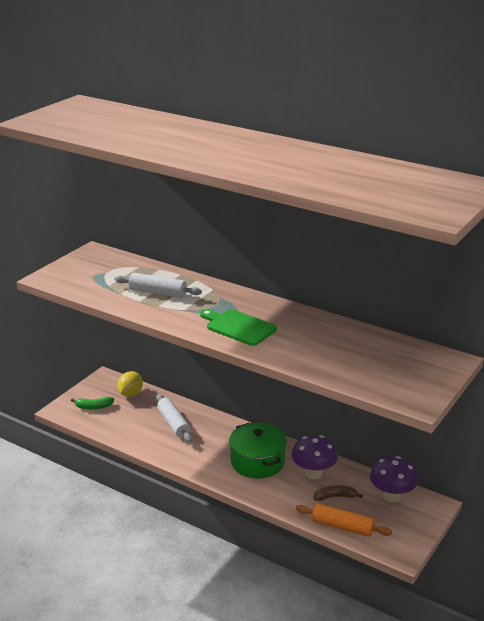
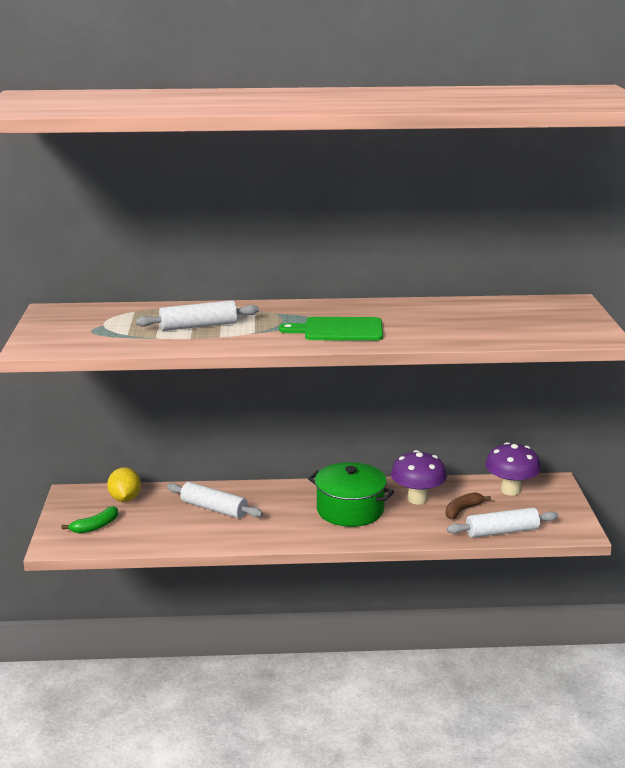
camera: 35 degrees left, 5 degrees down
orange rolling pin [296,504,392,537] -> white rolling pin [447,507,558,538]

